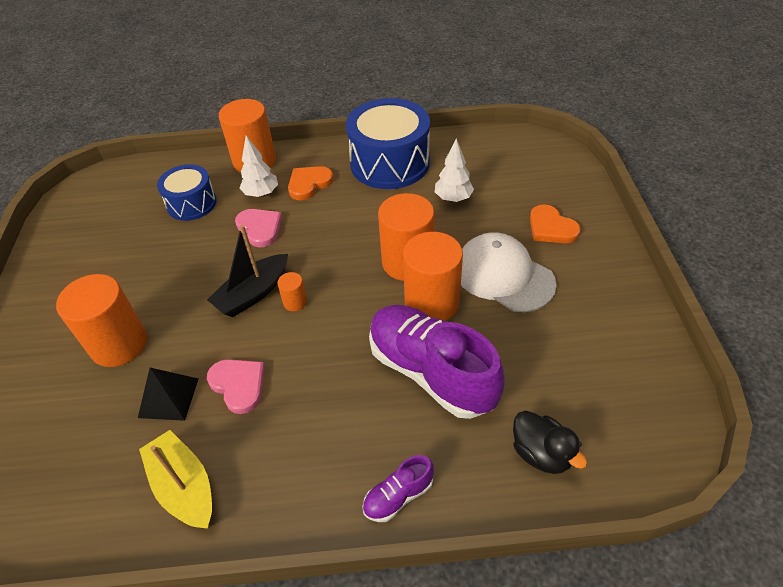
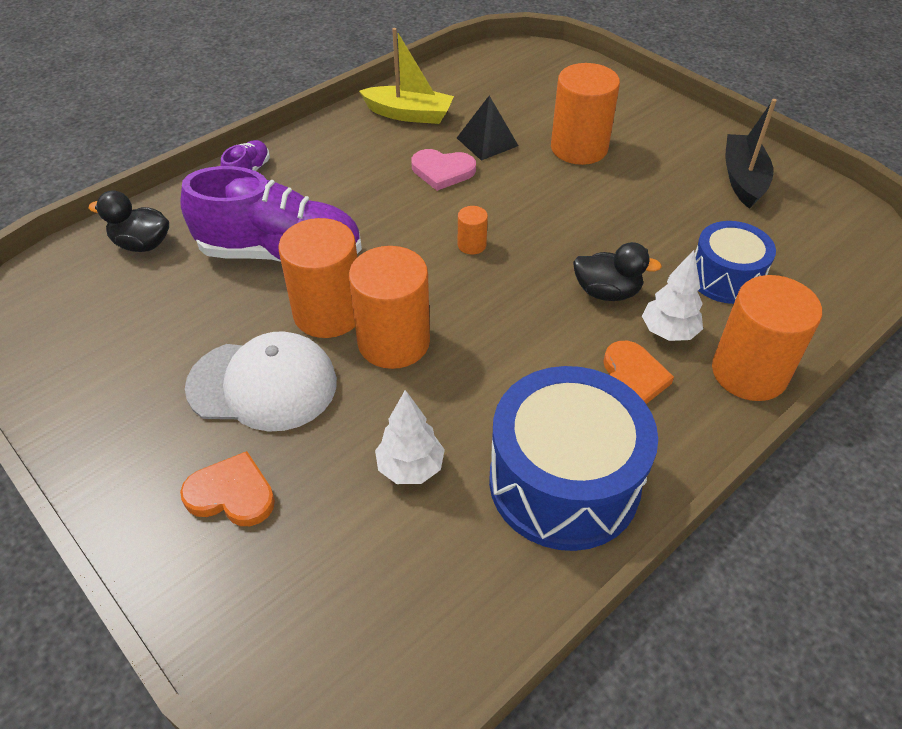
camera: 140 degrees right, 0 degrees up
black boat [207,225,288,317] -> black boat moved to [725,99,777,209]
pink heart [235,209,282,248] -> black duck [573,242,662,301]

